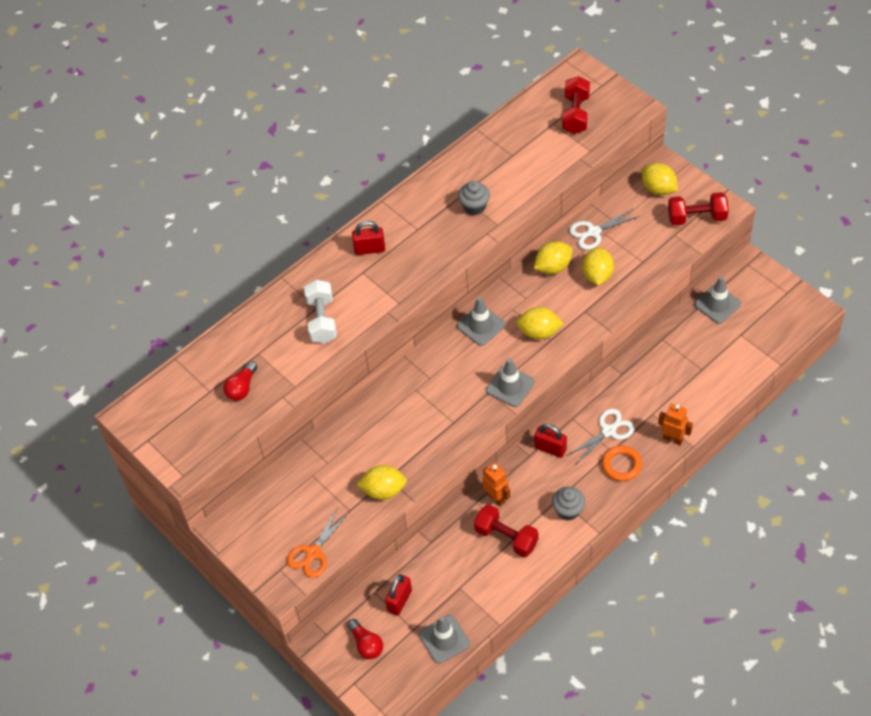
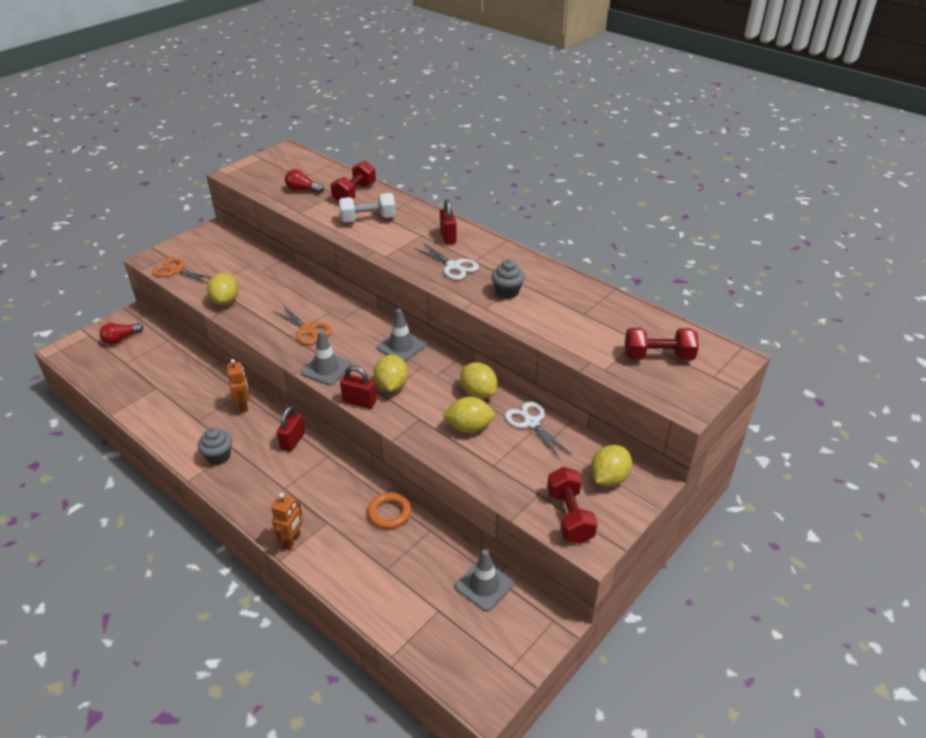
camera: 80 degrees right, 15 degrees down
red padlock [385,574,412,616] -> red padlock moved to [340,365,376,409]
grey traffic cone [419,615,470,664] -> none
red dumbbell [474,504,539,557] -> red dumbbell moved to [330,161,376,202]
orange robot [483,463,510,506] -> orange robot turned 60 degrees counterclockwise [227,359,249,413]
white scissors [567,409,635,464] -> white scissors moved to [416,243,479,280]
orange ring [602,445,642,481] -> orange ring moved to [367,493,411,529]
none -> orange scissors [273,305,332,345]

